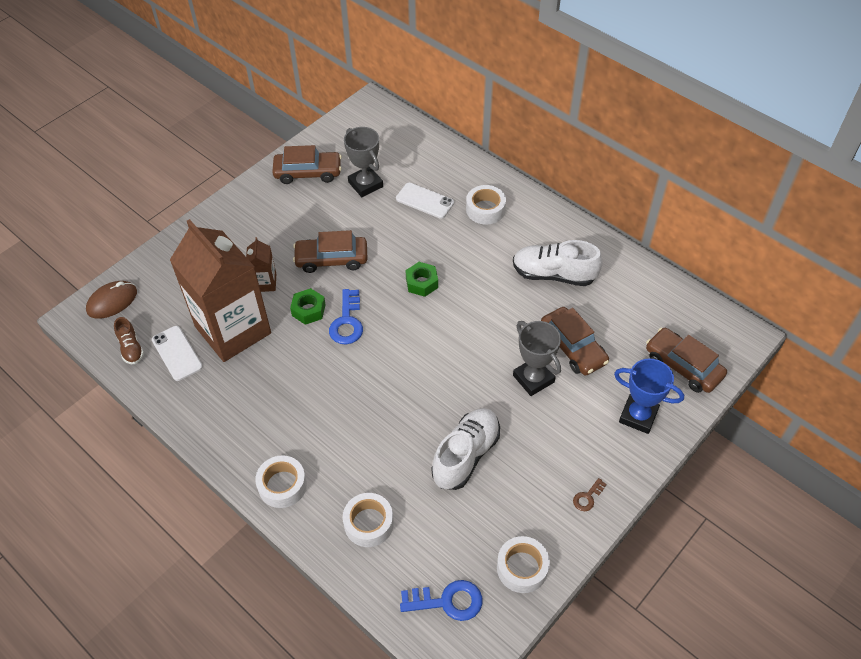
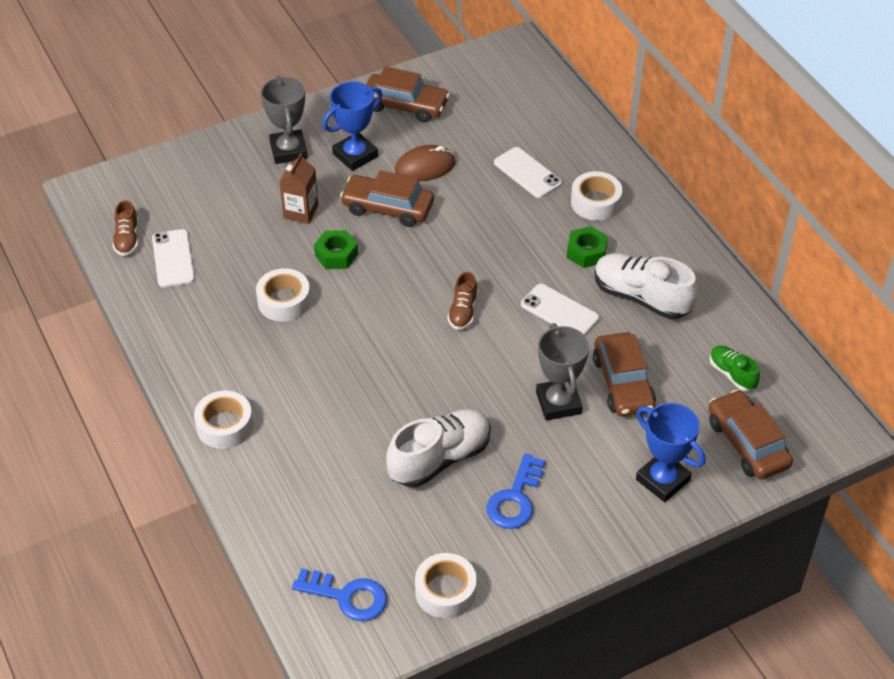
camera: 20 degrees right, 5 degrees down
brown mouse [86,281,137,319] -> brown mouse moved to [395,145,455,182]
brown carton [170,219,271,362] -> none
blue key [329,289,363,344] -> blue key moved to [486,454,545,529]
white tape [343,493,394,547] -> white tape moved to [256,268,311,322]
grey trophy [344,127,383,197] -> grey trophy moved to [261,76,308,164]
green nut [405,262,438,297] -> green nut moved to [567,226,608,268]
brown key [573,478,607,511] -> none
none -> blue trophy [322,81,383,171]
none -> brown shoe [447,272,478,330]
none -> white phone [521,284,599,335]
none -> green shoe [710,346,760,391]

